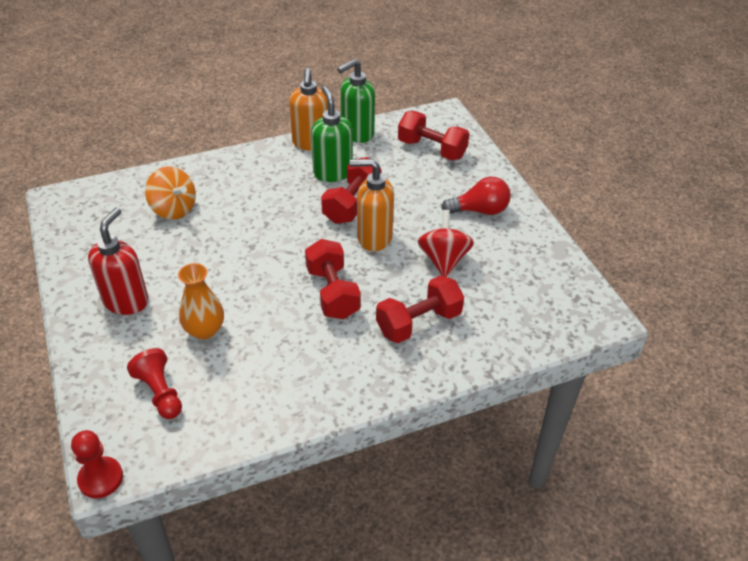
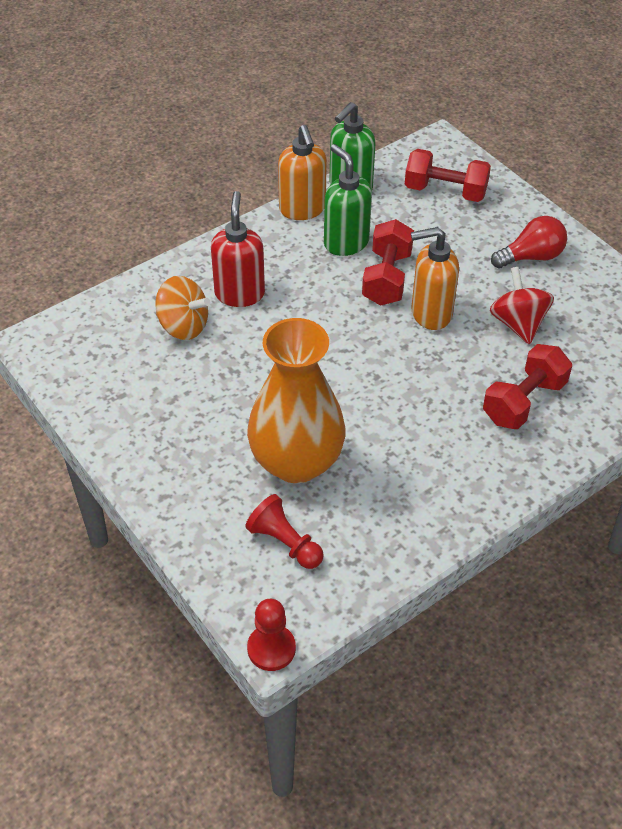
camera: 15 degrees left, 5 degrees up
red soap dispenser [88,208,149,315] -> red soap dispenser moved to [211,191,265,307]
orange vase [178,263,224,340] -> orange vase [247,318,345,483], size x1.88
red dumbbell [305,239,361,319] -> none

